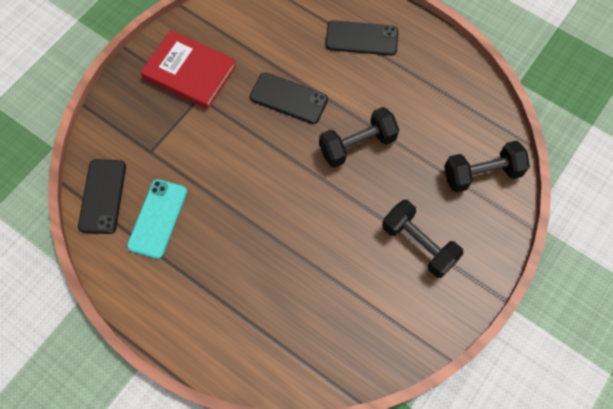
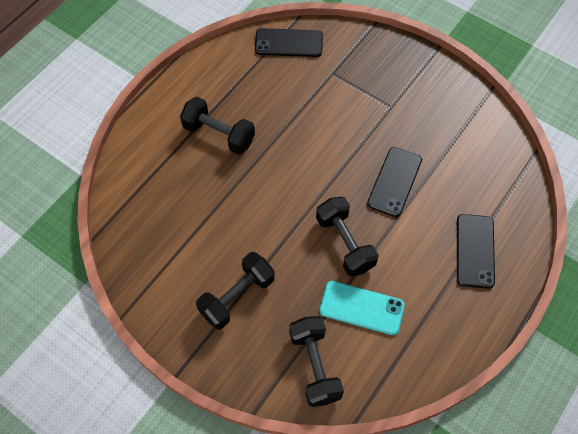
camera: 90 degrees right, 5 degrees down
turquoise phone [127,179,187,259] -> turquoise phone moved to [319,281,405,335]
red book [140,30,236,109] -> none
none -> black dumbbell [180,97,255,155]

